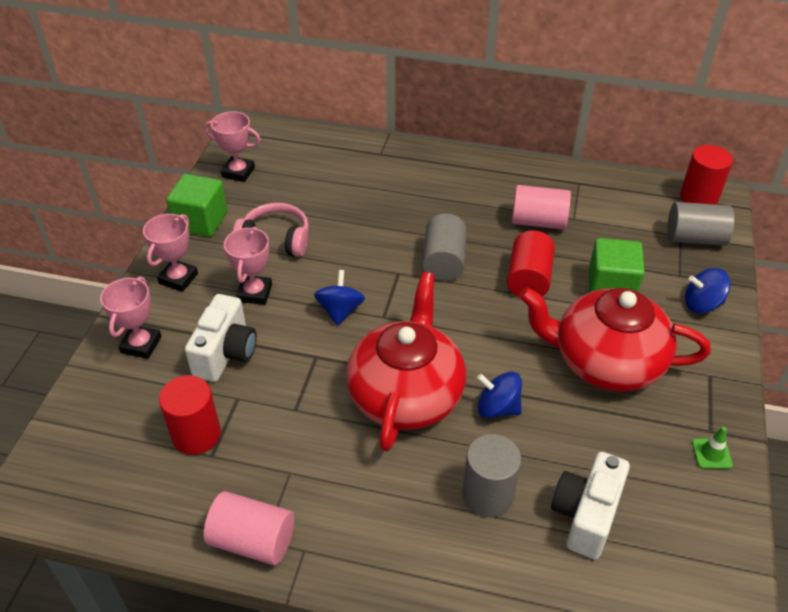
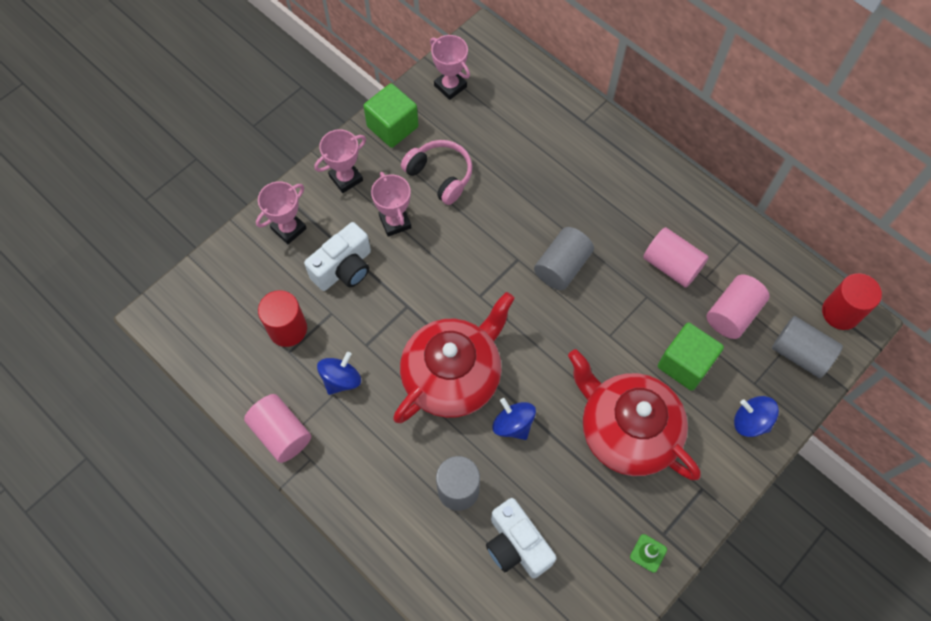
camera: 30 degrees right, 20 degrees up
pink trophy [224,227,272,305] -> pink trophy turned 60 degrees counterclockwise [371,172,411,237]
blue spinning top [314,270,365,326] -> blue spinning top moved to [317,352,361,395]
red cylinder [507,230,555,297] -> none
white camera [551,452,630,559] -> white camera turned 90 degrees counterclockwise [486,498,557,578]
none -> pink cylinder [707,275,770,339]

